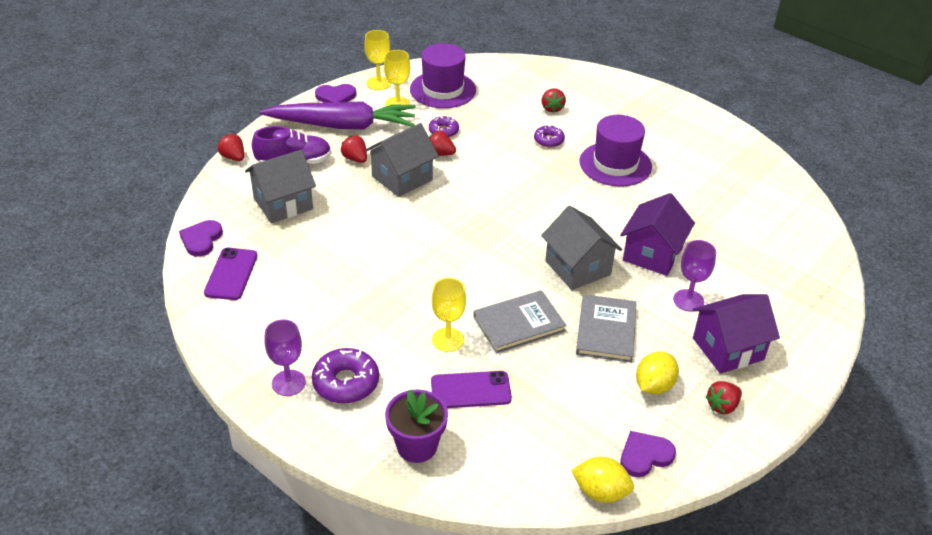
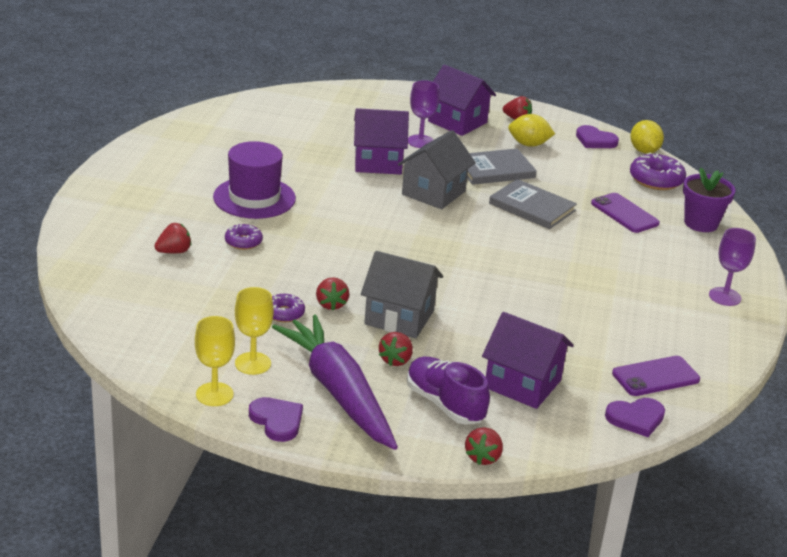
camera: 120 degrees left, 10 degrees down
grey house [245,150,316,223] -> purple house [482,312,574,409]
purple donut [312,348,379,404] -> purple donut moved to [630,153,686,190]
purple hat [410,43,476,108] -> none
yellow goblet [431,278,466,352] -> none

